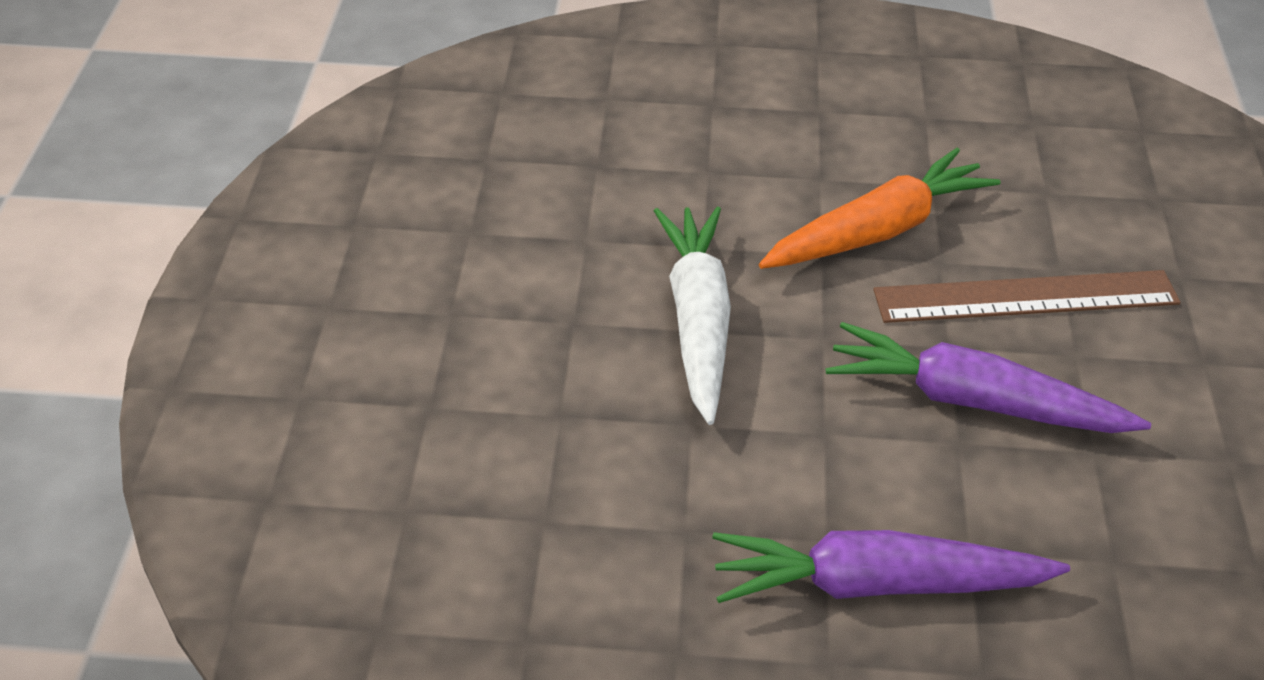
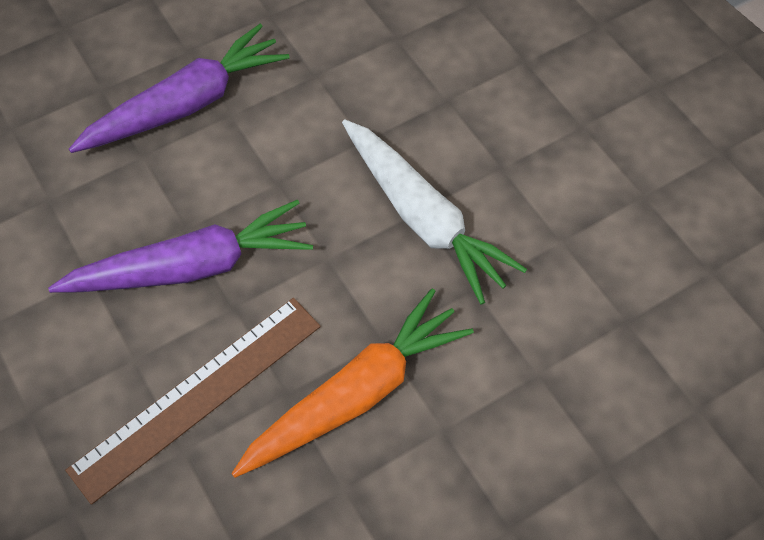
camera: 145 degrees right, 15 degrees up
orange carrot [759,148,1000,269] -> orange carrot turned 150 degrees counterclockwise [231,288,474,478]

